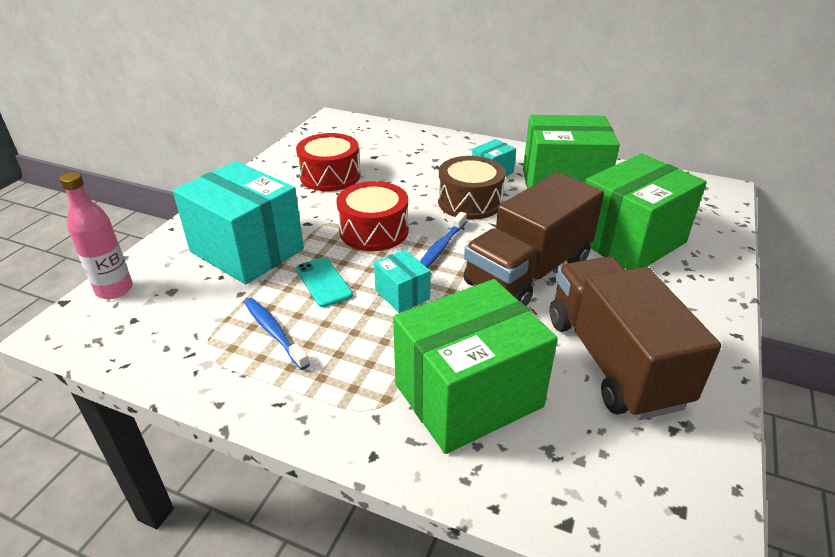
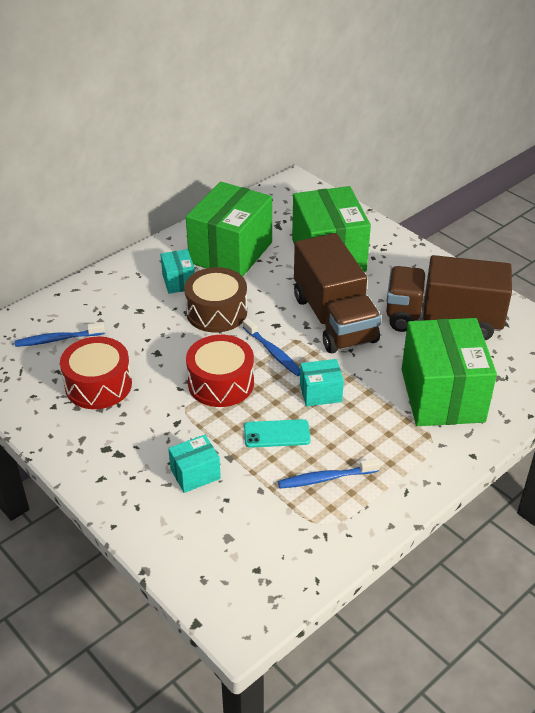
camera: 65 degrees left, 5 degrees up
pink bottle [60,172,133,299] -> none
turquoise box [173,161,304,285] -> turquoise box [168,435,221,493], size x0.46
none -> blue toothbrush [14,322,105,347]

